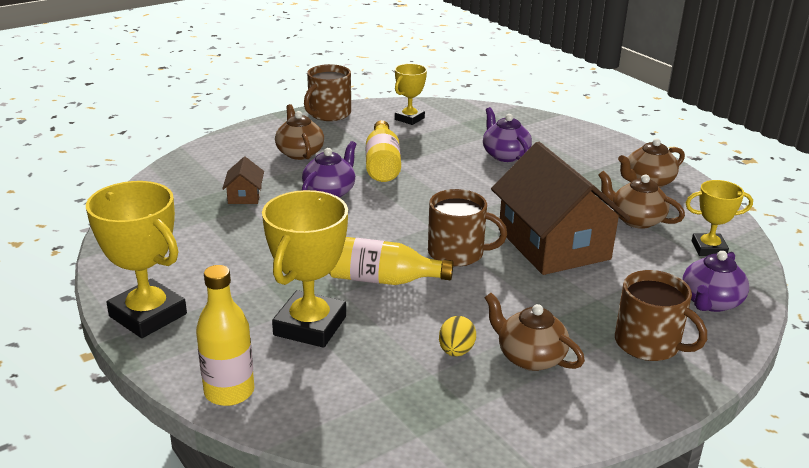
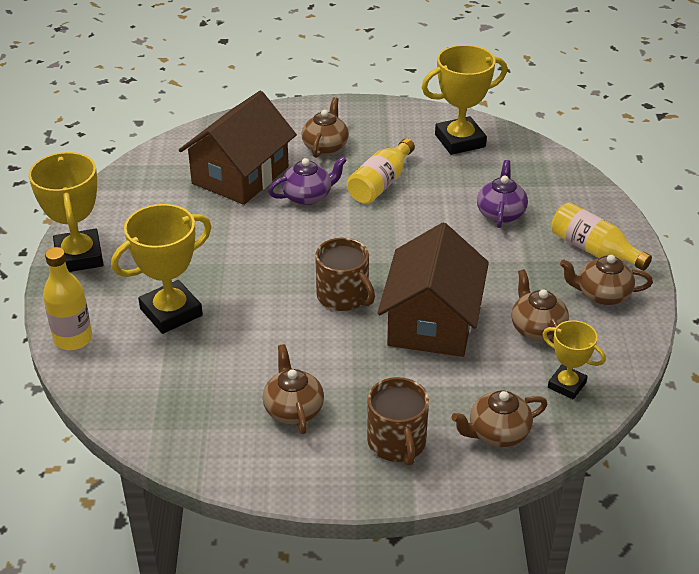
camera: 35 degrees right, 10 degrees up
brown house [222,157,264,204] -> brown house [179,91,297,205], size x2.44
brown mug [304,64,351,121] -> none
yellow bottle [329,237,454,285] -> yellow bottle moved to [551,202,652,271]
yellow trophy [395,64,427,125] -> yellow trophy [421,45,507,155], size x1.71
yellow egg [439,316,476,356] -> none
purple teapot [682,251,749,312] -> brown teapot [452,390,547,447]

